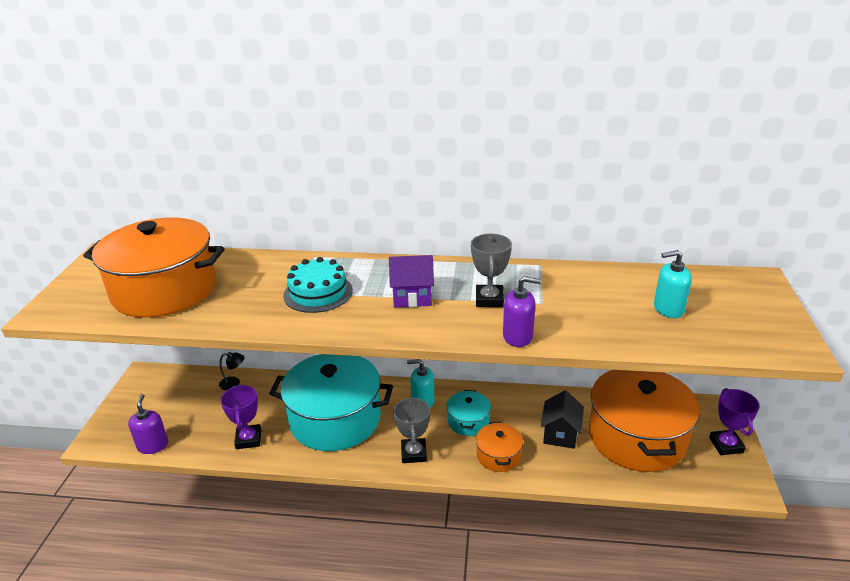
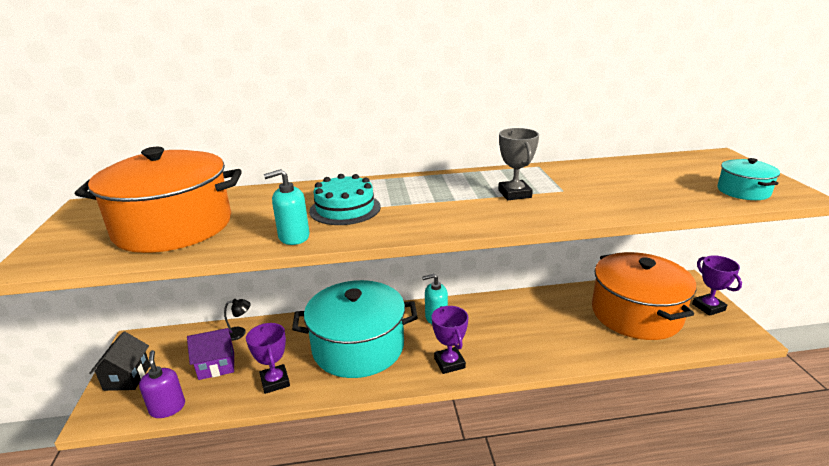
camera: 15 degrees left, 5 degrees down
purple house [389,255,434,307] -> purple house moved to [187,328,234,380]
grey trophy [393,397,430,463] -> purple trophy [432,306,468,374]
turquoise pot [447,390,491,436] -> turquoise pot moved to [717,158,780,200]
orange pot [476,422,523,472] -> none
purple soap dispenser [503,276,541,347] -> none
black house [541,390,584,449] -> black house moved to [89,331,150,391]
turquoise soap dispenser [654,250,692,318] -> turquoise soap dispenser moved to [264,169,309,245]

